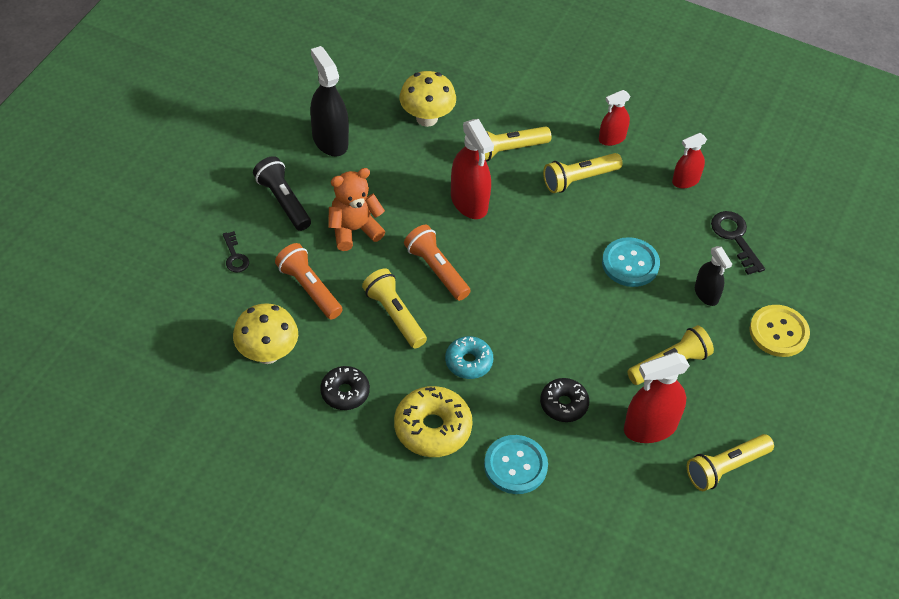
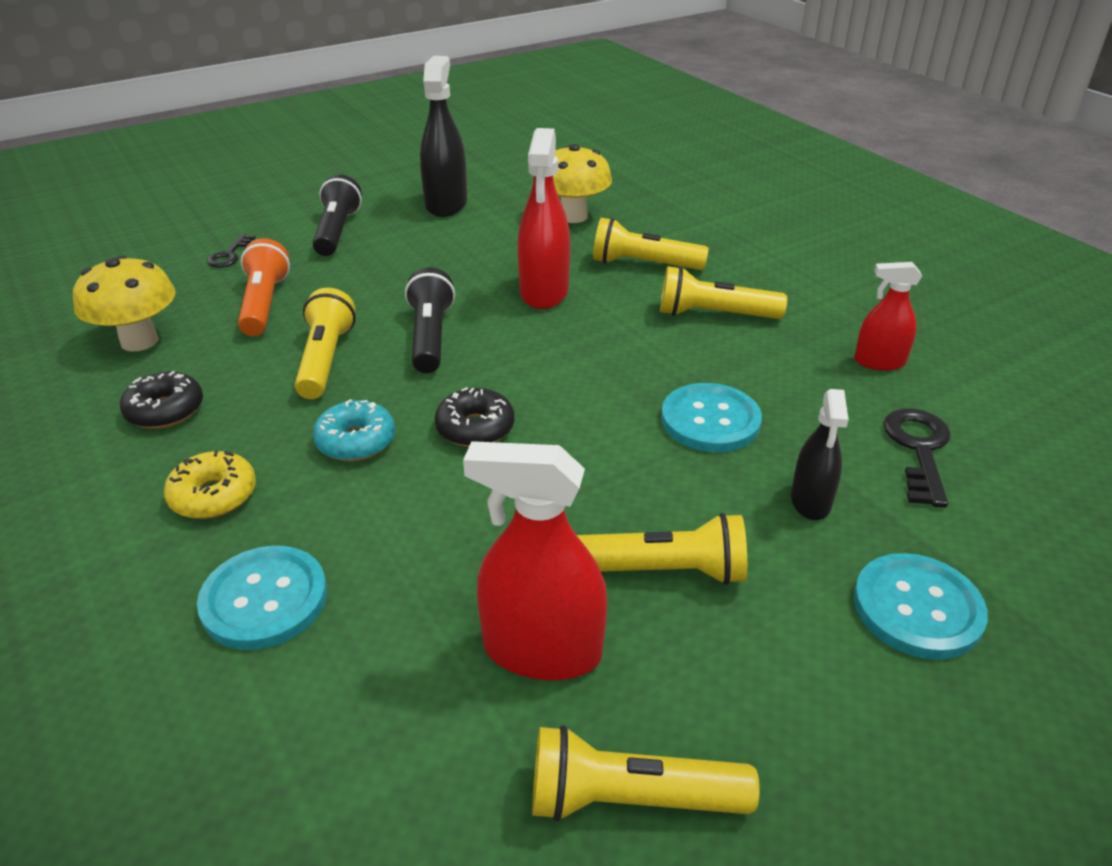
camera: 35 degrees right, 15 degrees down
orange teddy bear [328,168,385,251] -> none
yellow donut [394,386,473,457] -> yellow donut [164,450,256,519], size x0.64
orange flashlight [404,225,470,301] -> black flashlight [405,267,455,373]
black donut [540,378,589,422] -> black donut moved to [435,387,514,447]
red spray bottle [599,90,630,146] -> none
yellow button [749,305,810,357] -> turquoise button [854,553,988,660]

